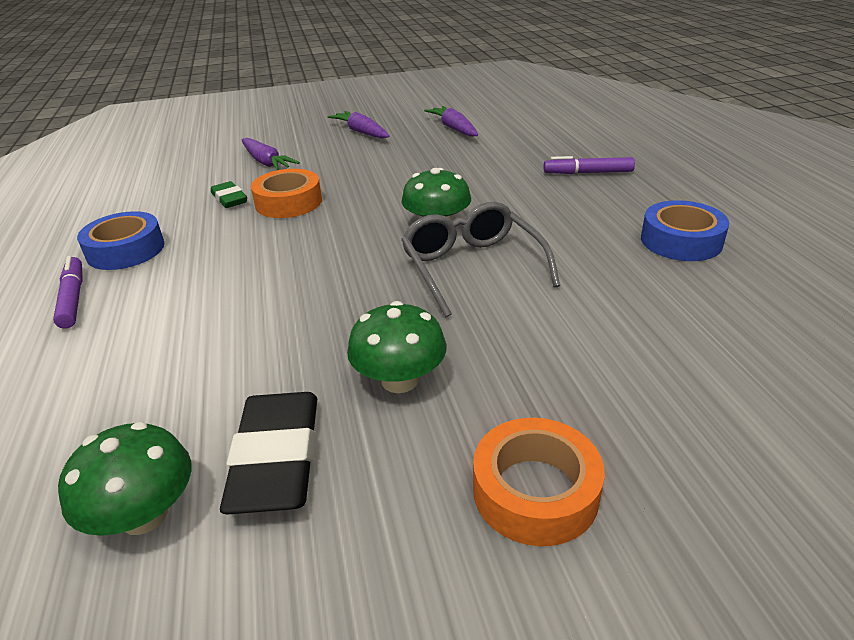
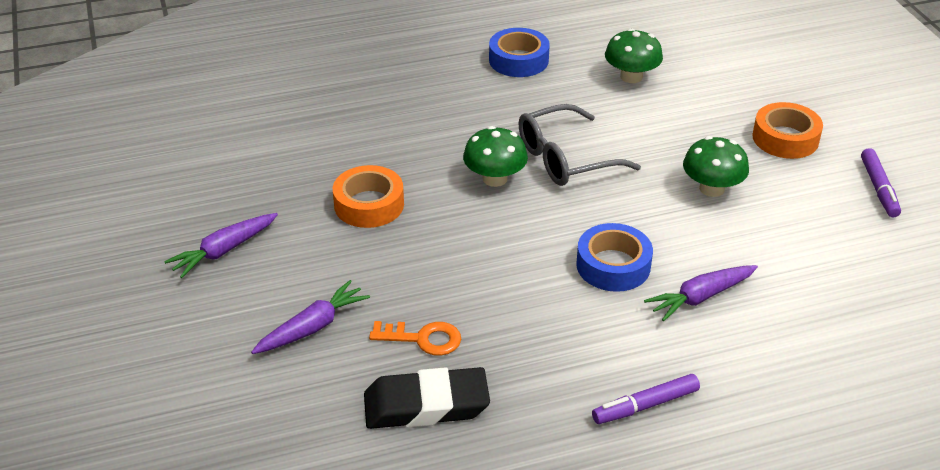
camera: 95 degrees left, 5 degrees up
green mushroom [58,422,192,536] -> green mushroom moved to [605,28,663,83]
blue tape [77,211,164,270] -> blue tape moved to [576,223,653,292]
green eraser [211,181,247,208] -> orange key [369,321,461,356]
black eraser [220,392,317,515] -> black eraser moved to [364,367,490,429]
orange tape [251,169,322,218] -> orange tape moved to [333,165,404,228]
purple carrot [424,106,478,137] -> purple carrot moved to [644,265,758,321]
purple marker [544,156,635,174] -> purple marker moved to [861,148,901,218]

